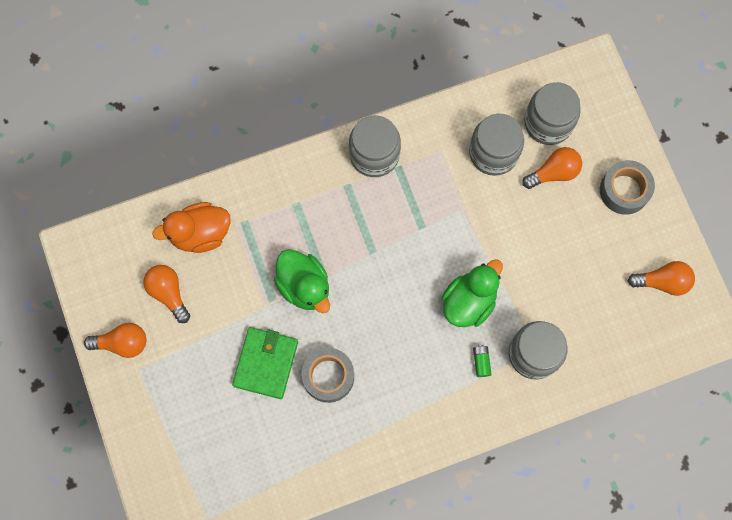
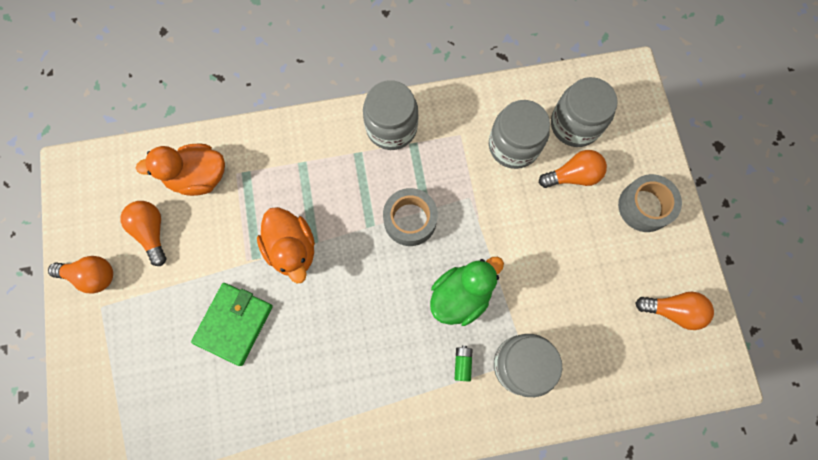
camera: 10 degrees right, 0 degrees up
green duck [274,249,330,314] -> orange duck [257,207,315,283]
grey tape [301,348,354,403] -> grey tape moved to [383,188,438,246]

